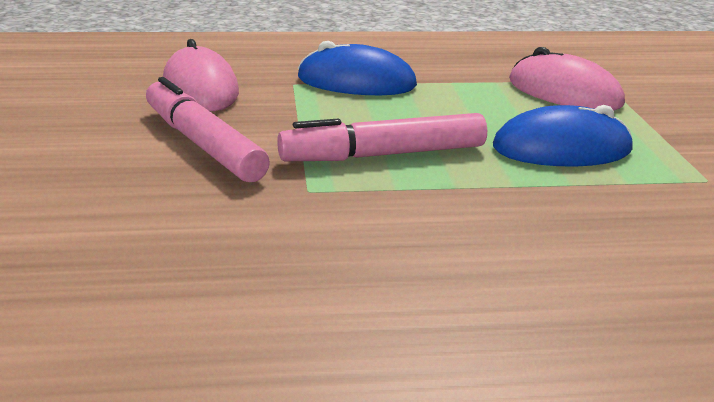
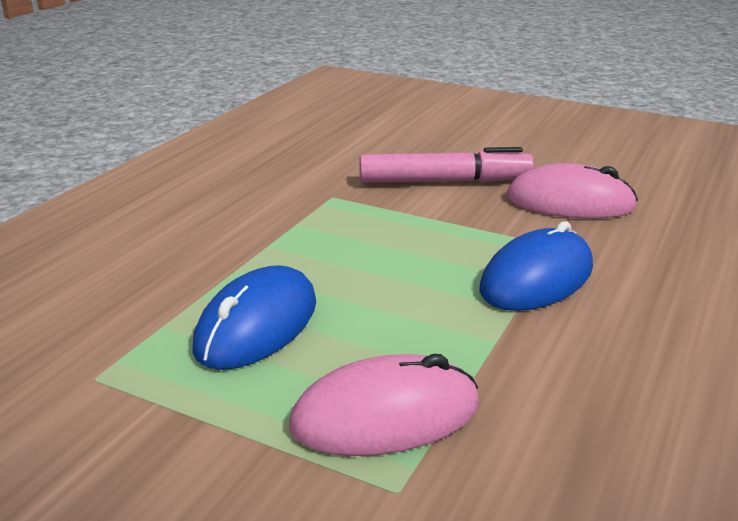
camera: 125 degrees right, 0 degrees up
pink marker [277,113,487,161] -> none

